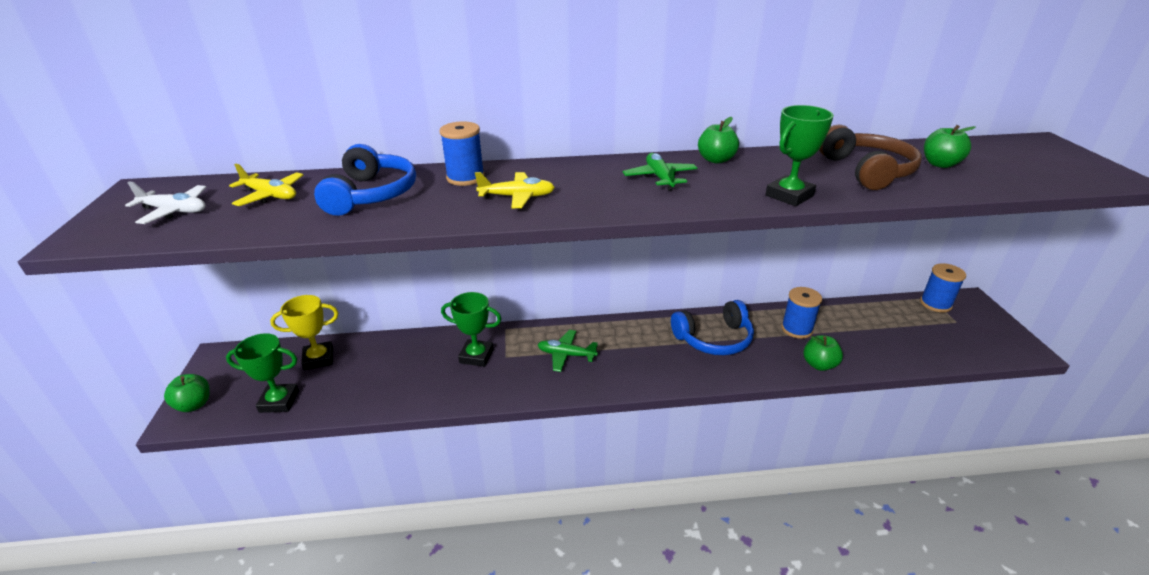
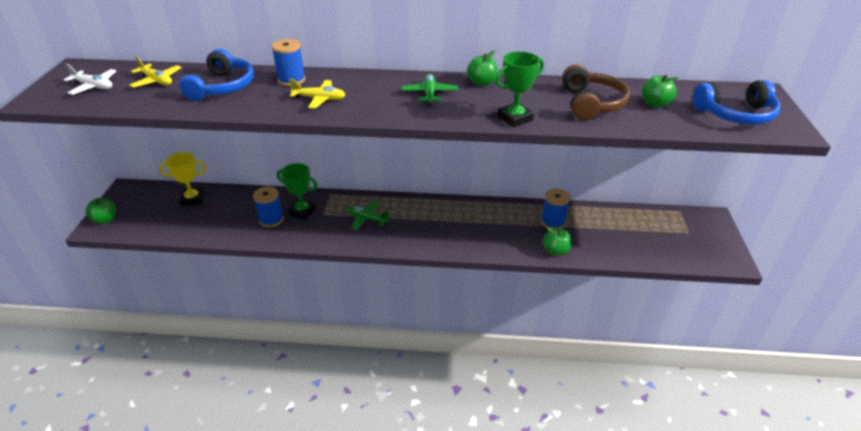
camera: 10 degrees right, 5 degrees up
green trophy [226,333,299,413] -> none
blue headphones [671,300,754,355] -> blue headphones moved to [693,80,781,125]
blue spool [920,263,966,312] -> blue spool moved to [253,186,284,228]

